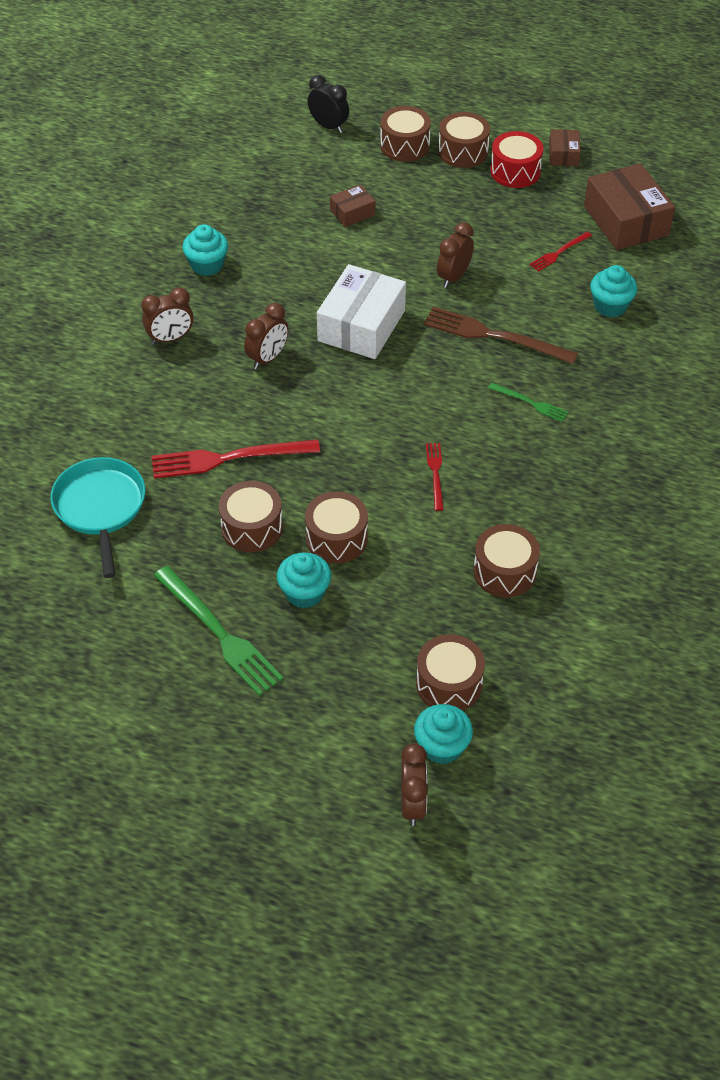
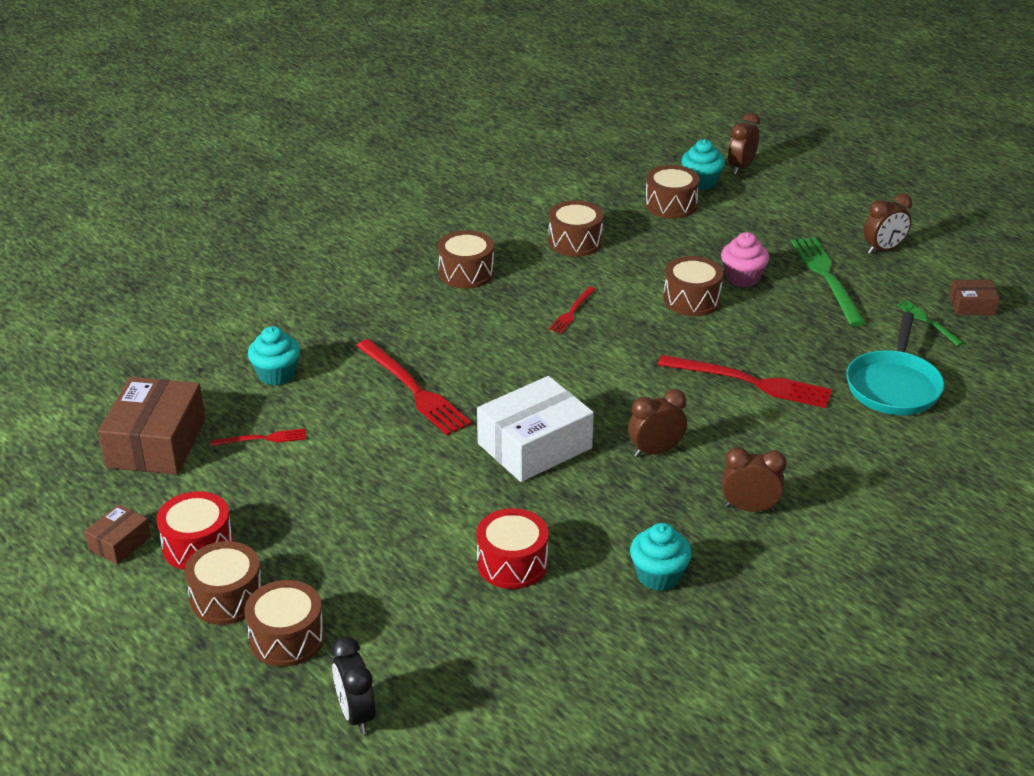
camera: 150 degrees left, 15 degrees down
brown drum [219,481,283,552] -> brown drum moved to [438,230,494,289]
turquoise cupcake [277,552,331,608] -> pink cupcake [721,232,769,287]
brown box [330,185,375,227] -> brown box moved to [949,280,1000,315]
brown fork [423,307,578,364] -> red fork [356,339,472,436]
brown clock [437,222,474,288] -> brown clock moved to [864,193,912,254]
green fork [488,383,569,422] -> green fork moved to [897,300,963,346]
none -> red drum [476,508,549,589]

